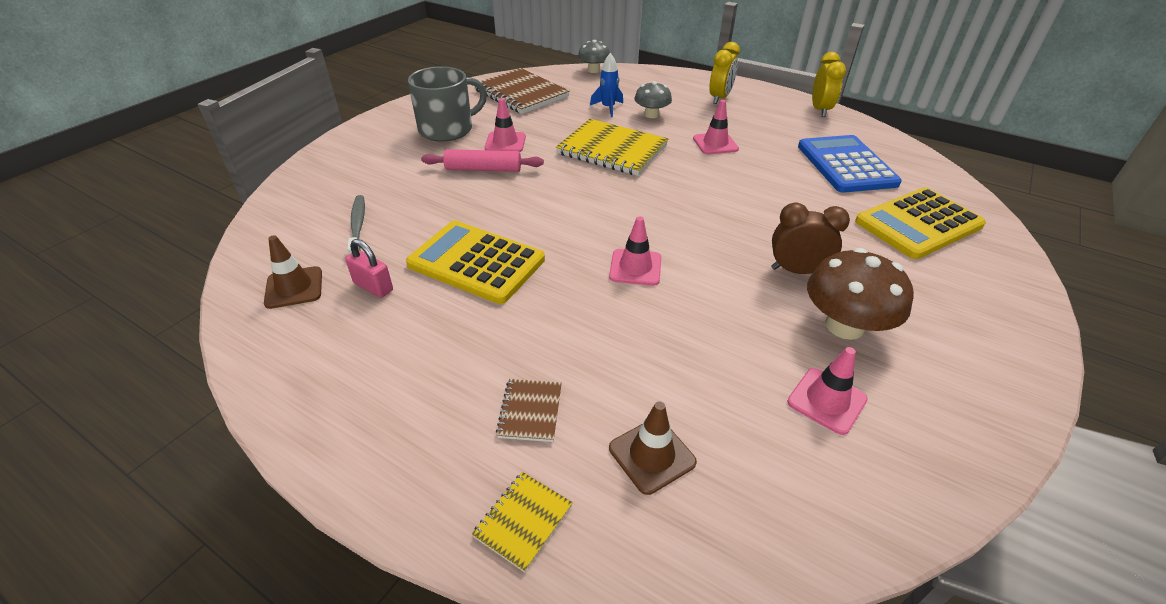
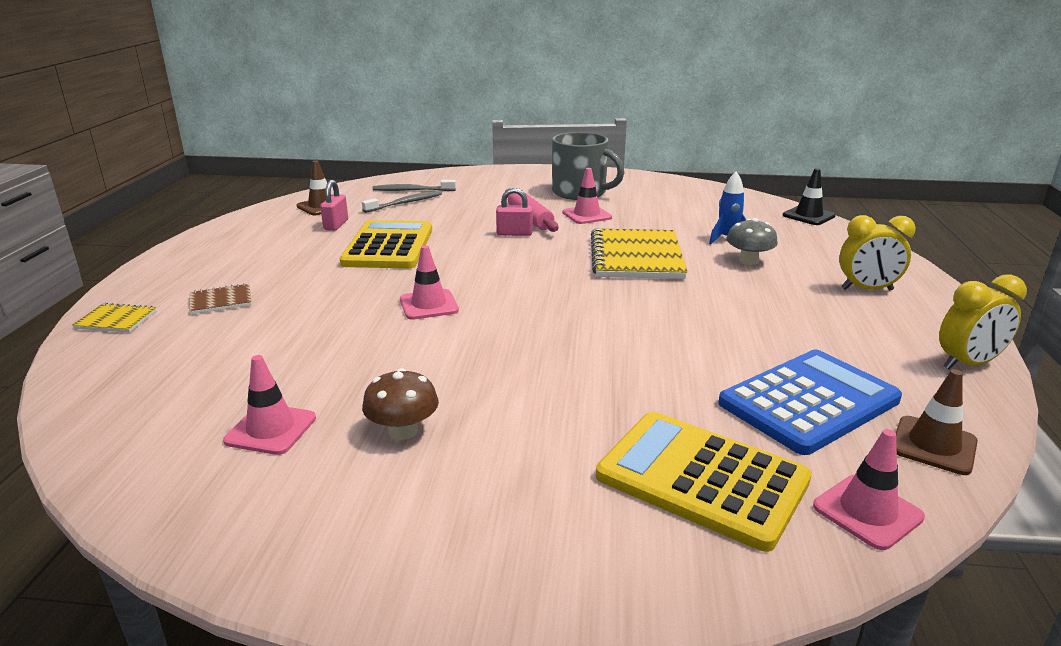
camera: 65 degrees right, 15 degrees down
brown notebook [474,68,570,114] -> none
grey mushroom [578,40,610,73] -> black traffic cone [783,168,836,225]
brown traffic cone [609,401,697,495] -> brown traffic cone moved to [896,369,978,475]
pink traffic cone [693,100,739,154] -> pink traffic cone moved to [813,429,925,550]
brown clock [771,203,850,274] -> none
brown mushroom [807,248,914,340] -> brown mushroom [362,368,439,440], size x0.62
none -> grey toothbrush [373,180,456,191]
none -> pink padlock [496,188,533,236]

